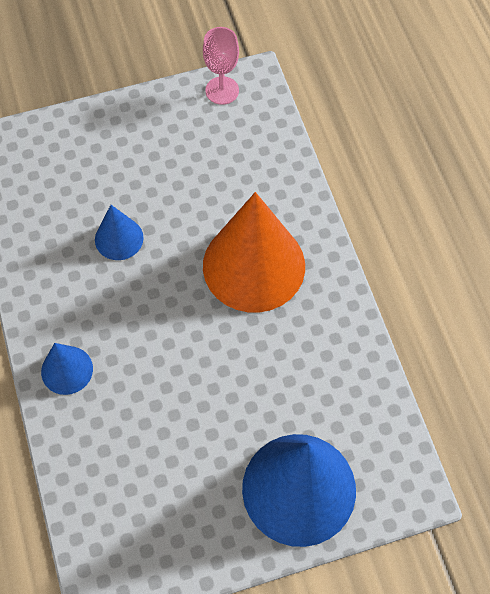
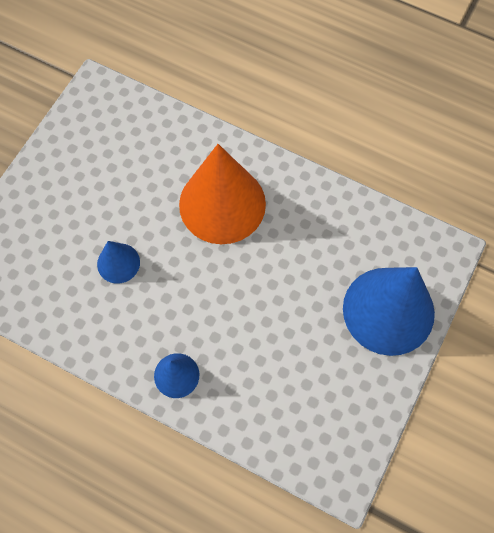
camera: 45 degrees left, 5 degrees up
pink goblet [203,27,239,105] -> none

